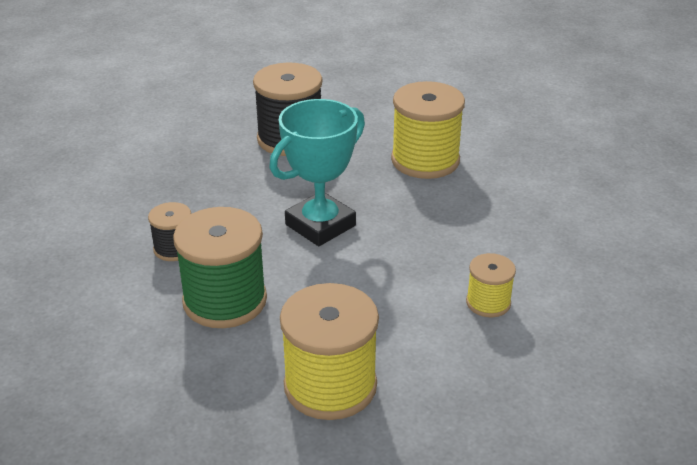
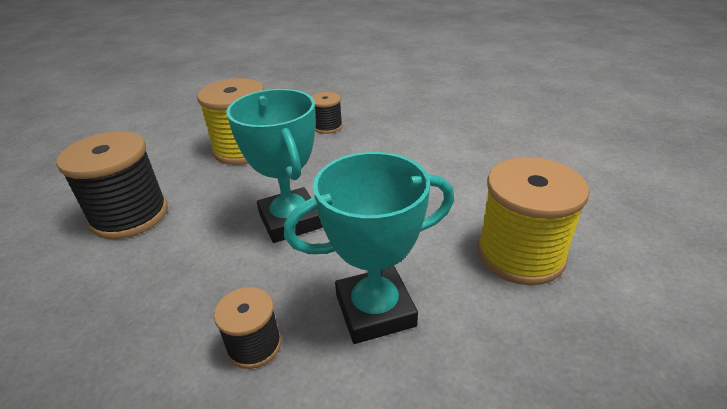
camera: 70 degrees left, 0 degrees up
green spool [173,207,267,328] -> turquoise trophy [284,152,454,344]
yellow spool [466,253,516,317] -> none
none -> black spool [311,92,343,134]

